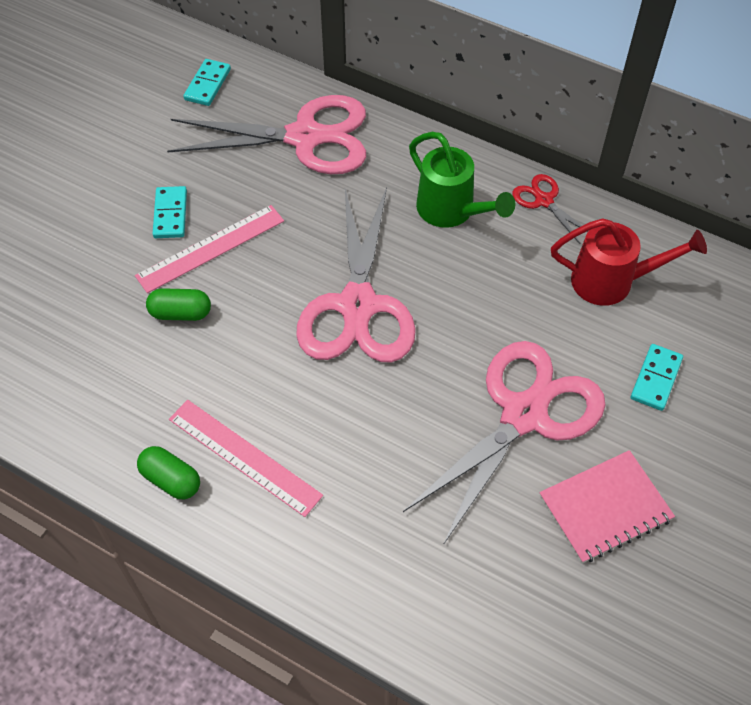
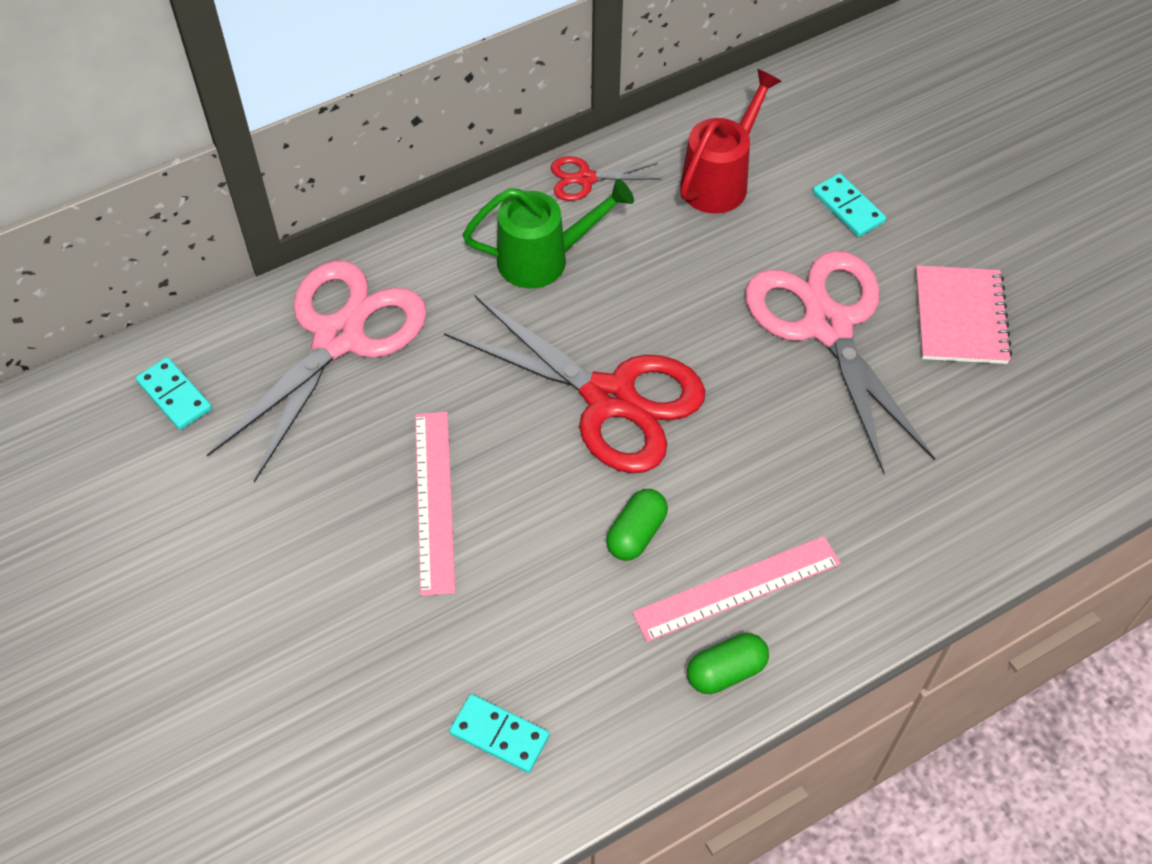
camera: 60 degrees left, 0 degrees up
green capsule [146,288,211,321] -> green capsule moved to [606,489,668,561]
turquoise domino [153,186,187,238] -> turquoise domino moved to [449,694,549,773]
pink scissors [296,187,416,363] -> red scissors [444,295,705,474]

